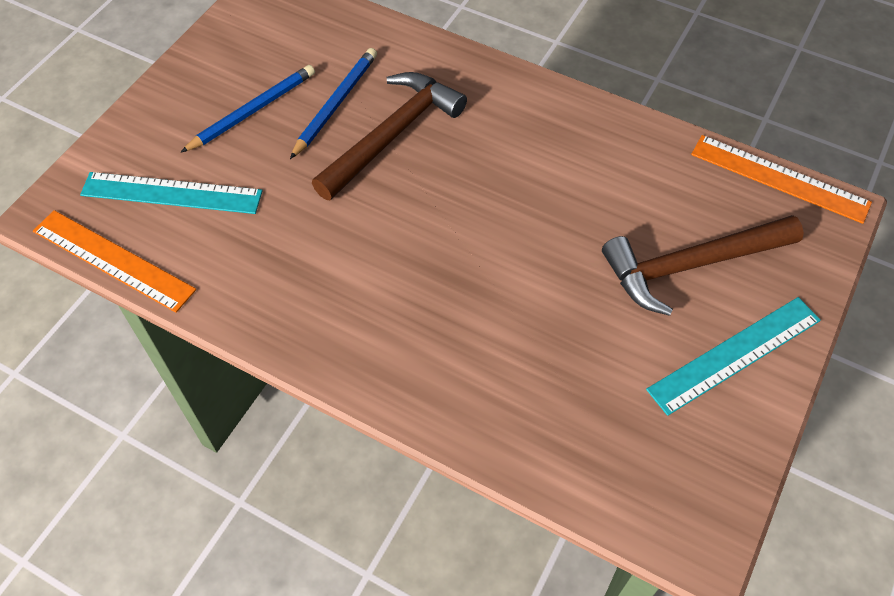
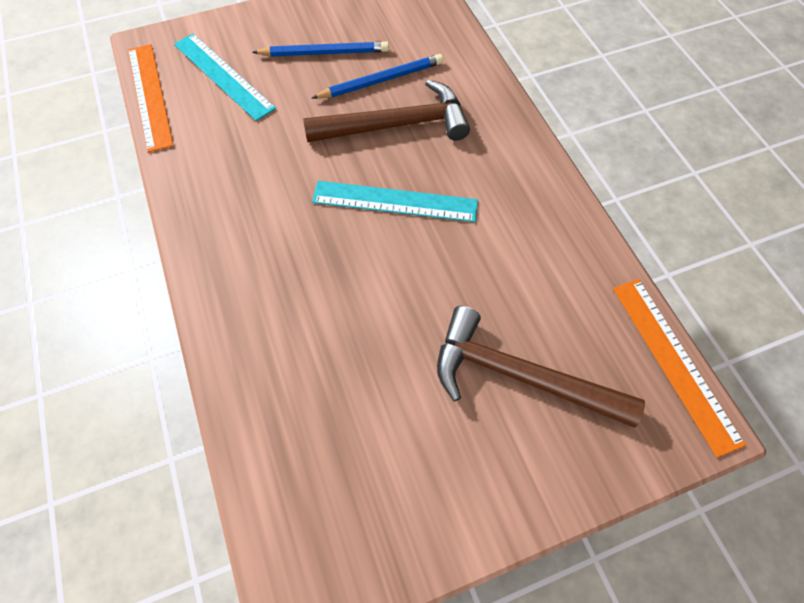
camera: 40 degrees right, 5 degrees up
turquoise ruler [646,297,821,416] -> turquoise ruler moved to [312,181,478,222]

